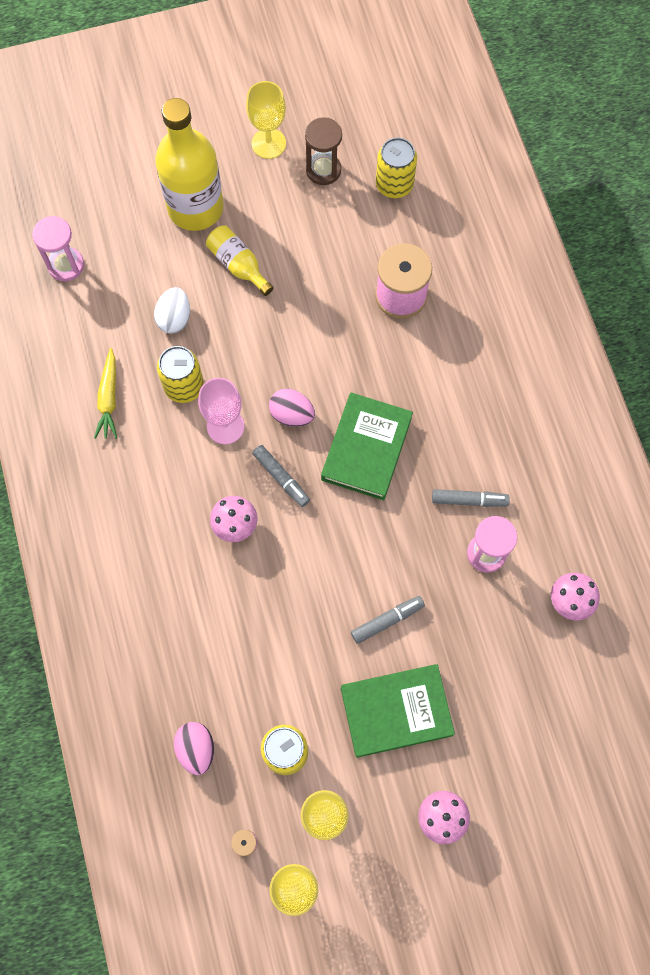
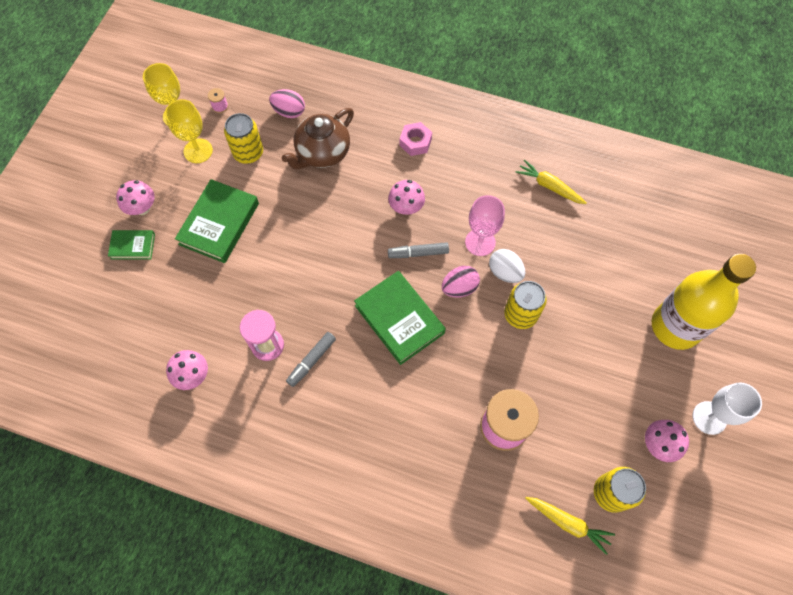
camera: 125 degrees right, 5 degrees down
pink hourglass [32,216,84,281] -> none
white egg [154,287,190,334] -> white egg moved to [489,249,525,283]
yellow can [157,346,204,403] -> yellow can moved to [504,281,547,329]
yellow bottle [206,225,274,296] -> none
yellow goblet [246,81,286,159] -> white goblet [693,383,762,435]
brown hourglass [305,117,342,185] -> pink mushroom [645,420,689,462]
grey marker [351,596,425,644] -> none
none -> green book [108,230,155,260]
none -> brown teapot [282,108,354,169]
none -> pink nut [400,122,432,156]
none -> yellow carrot [525,497,615,555]

